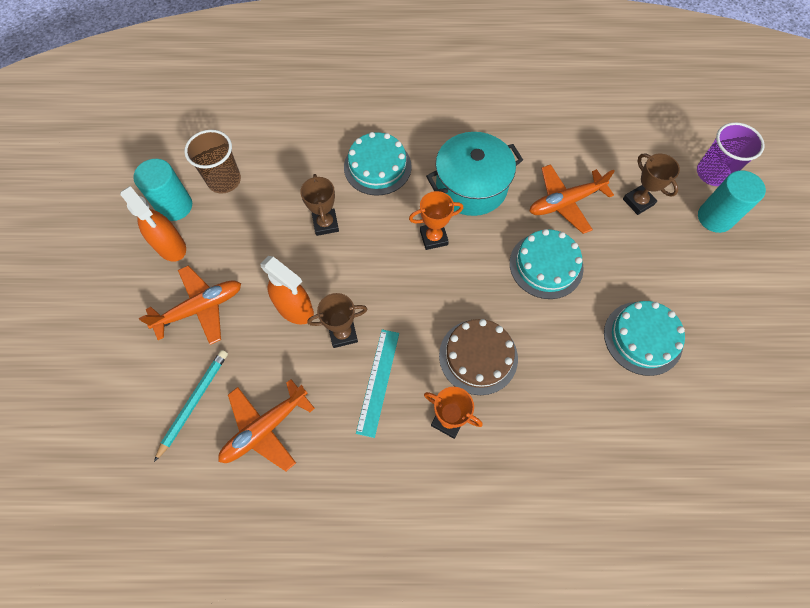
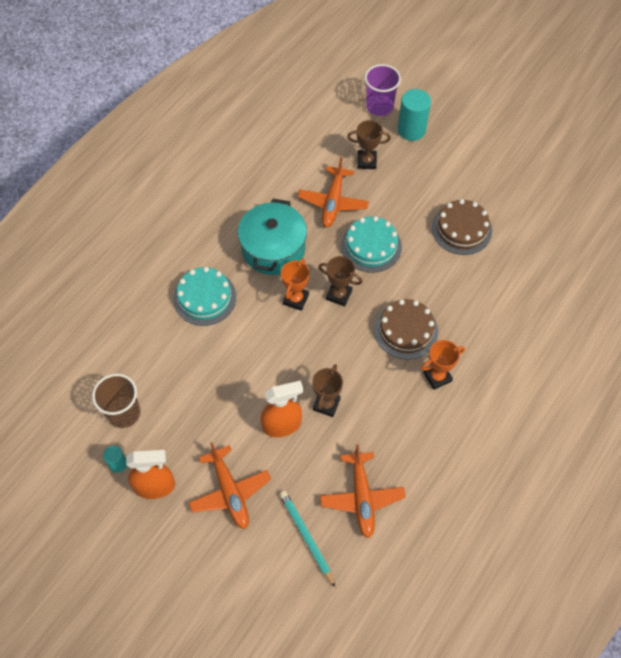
camera: 55 degrees left, 5 degrees down
turquoise cylinder [133,159,192,221] -> turquoise cylinder [103,446,127,473], size x0.53
orange plane [139,266,241,345] -> orange plane turned 150 degrees clockwise [188,442,271,529]
brown trophy [300,174,339,236] -> brown trophy moved to [318,256,363,306]
turquoise ruler [356,329,399,438] -> none
turquoise cake [604,301,685,376] -> brown cake [432,199,492,255]

